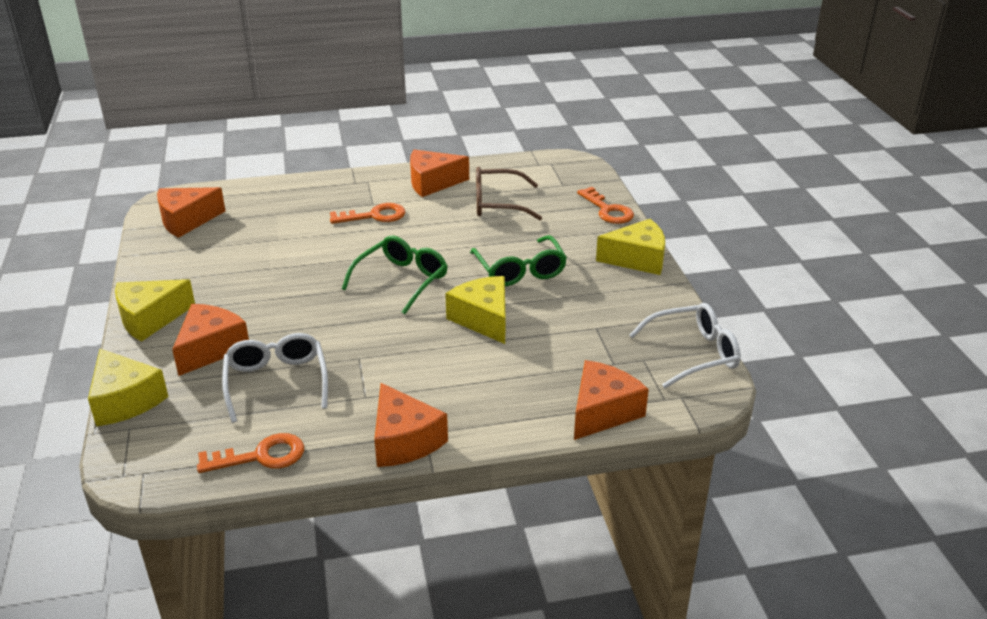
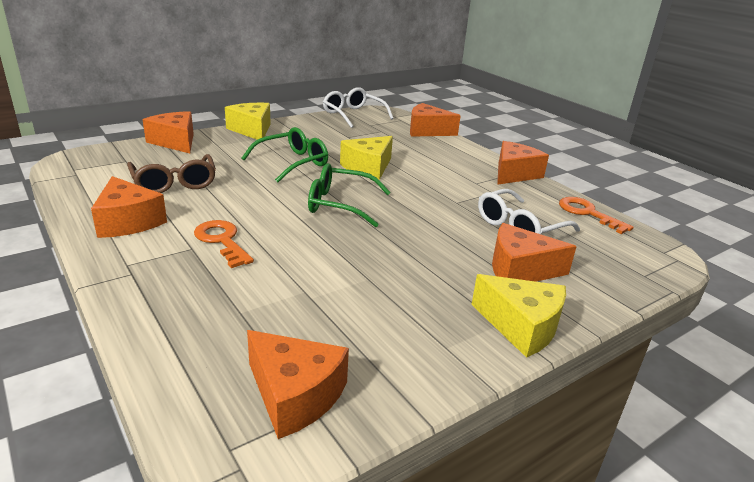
camera: 115 degrees left, 5 degrees down
yellow cheese [88,349,169,426] -> none
orange key [577,187,634,224] -> orange cheese [143,111,194,153]

